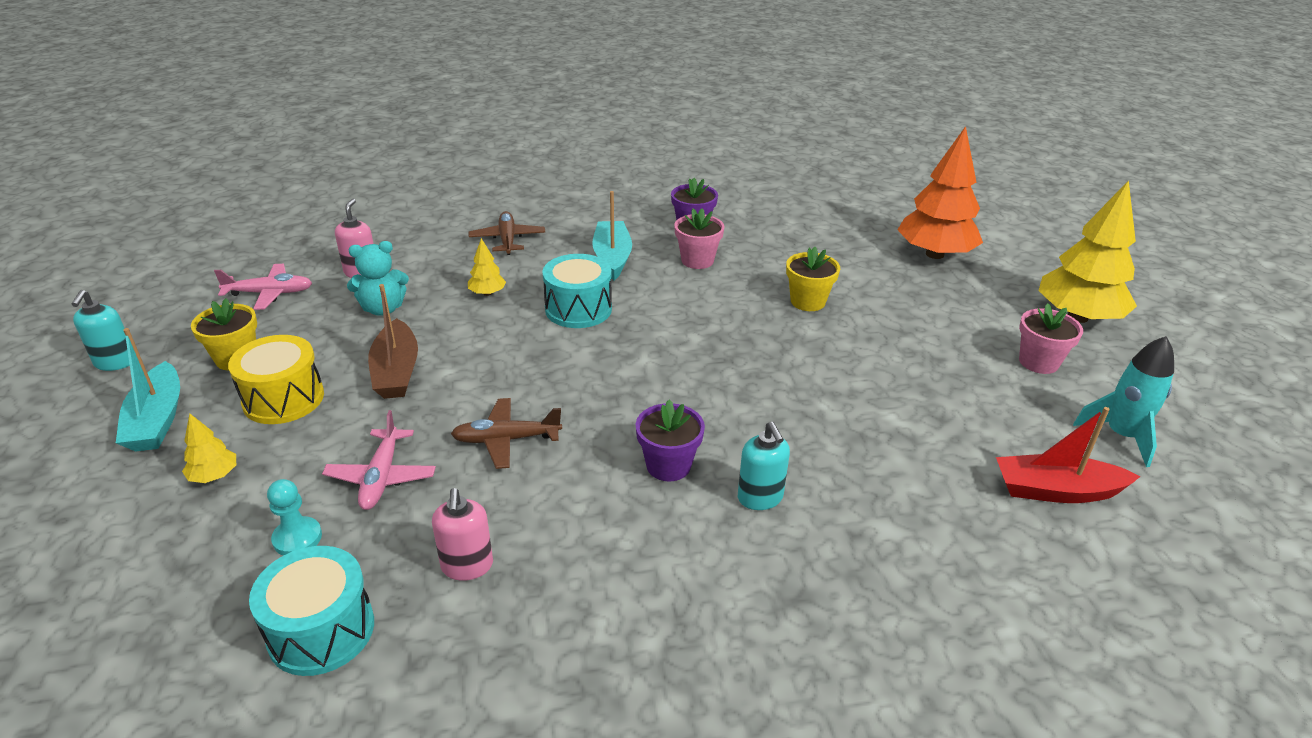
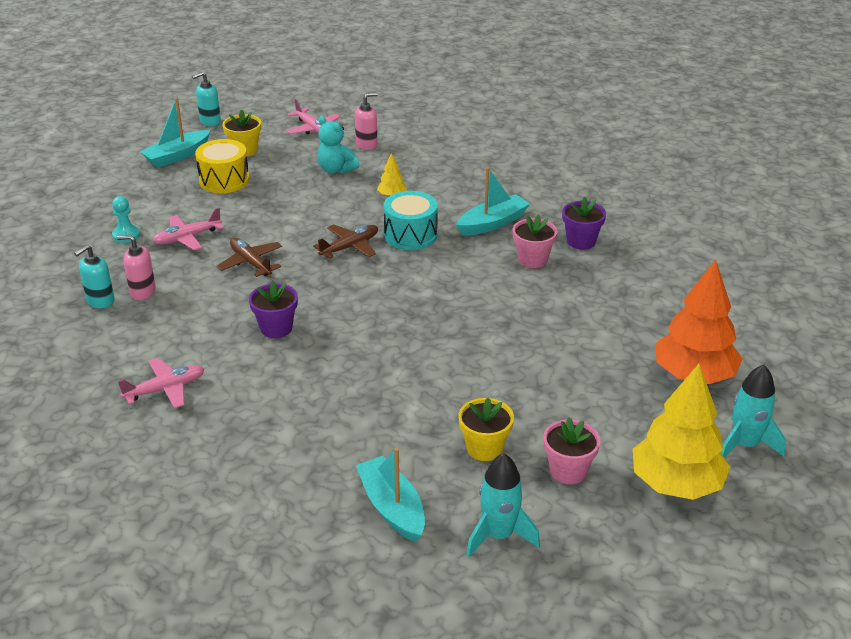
camera: 60 degrees right, 0 degrees up
yellow tree [182,413,236,483] -> none
turquoise drum [249,546,374,676] -> none
brown boat [368,284,418,399] -> none
pink soap dispenser [432,488,493,581] -> pink soap dispenser turned 45 degrees clockwise [117,235,156,300]
brown plane [469,211,545,255] -> brown plane moved to [313,224,378,259]
turquoise soap dispenser [738,422,790,510] -> turquoise soap dispenser moved to [74,245,114,308]
yellow flower pot [786,247,840,311] -> yellow flower pot moved to [459,398,514,461]
red boat [996,407,1141,503] -> turquoise boat [356,448,425,542]
none -> pink plane [118,358,204,408]
none -> turquoise rocket [721,365,786,458]

